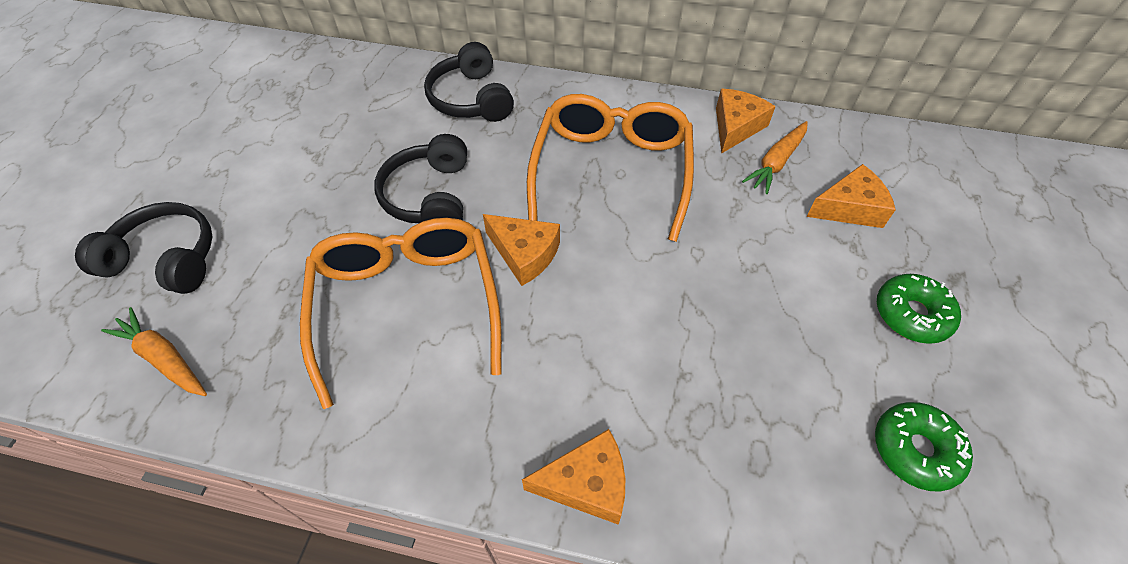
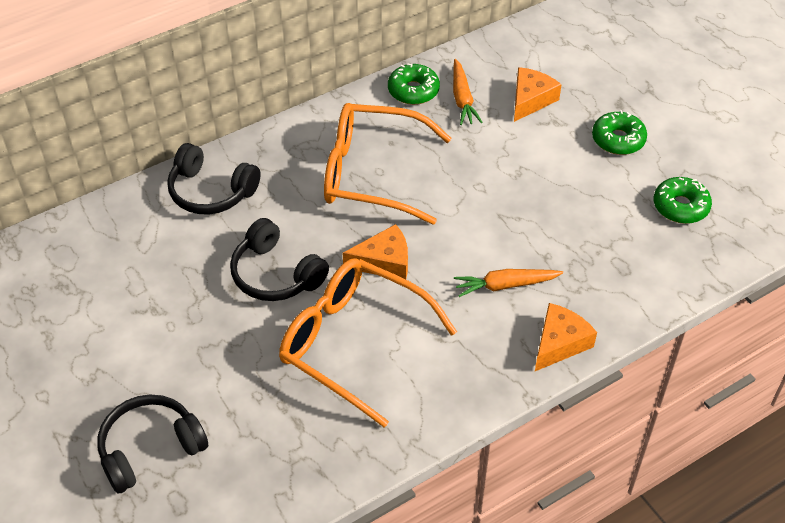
camera: 45 degrees left, 5 degrees down
orange carrot [101,307,207,396] -> orange carrot moved to [454,269,563,297]
orange glasses [527,94,694,242] -> orange glasses turned 45 degrees counterclockwise [324,103,452,225]
orange cheese [716,89,776,154] -> green donut [388,63,440,105]

